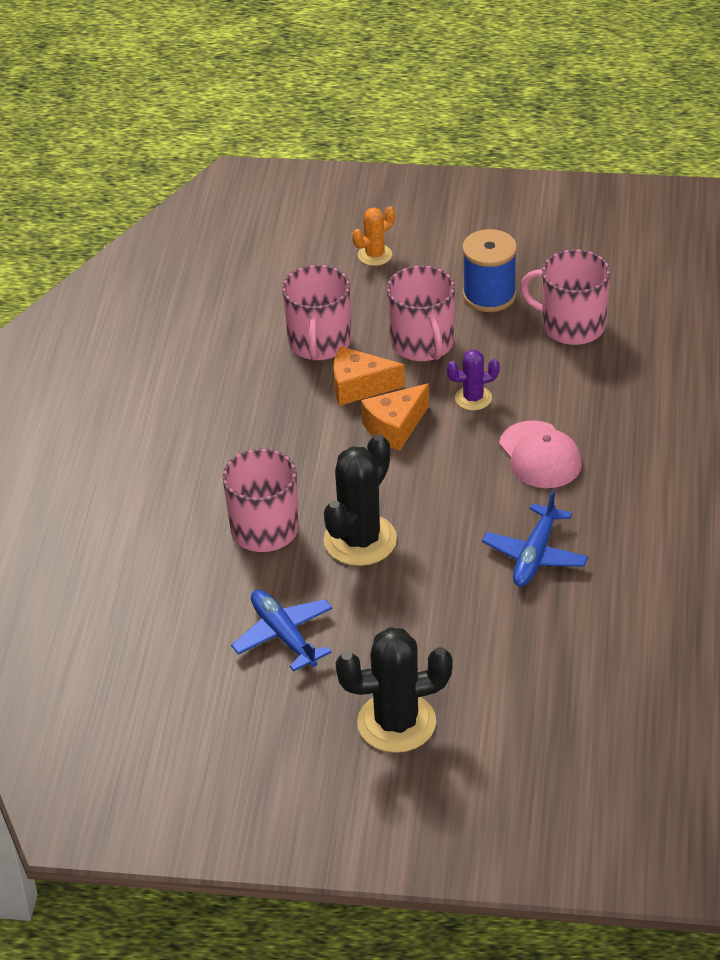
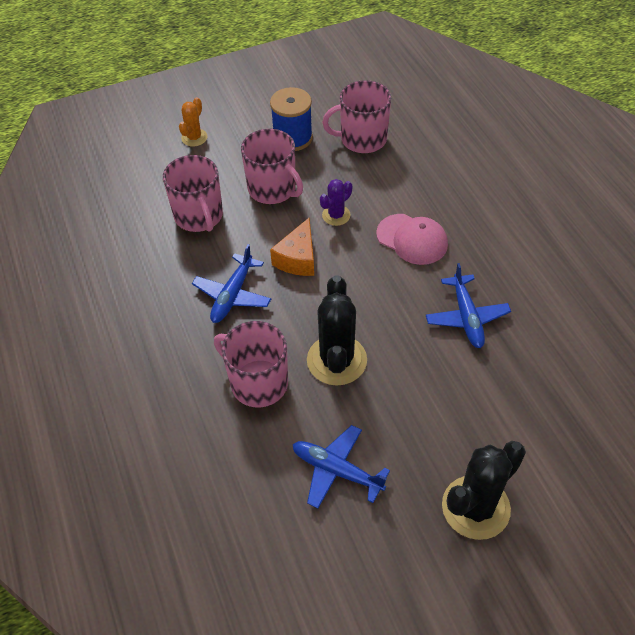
camera: 30 degrees left, 10 degrees up
orange cheese [333,346,405,406] -> none
none -> blue plane [192,244,271,323]

